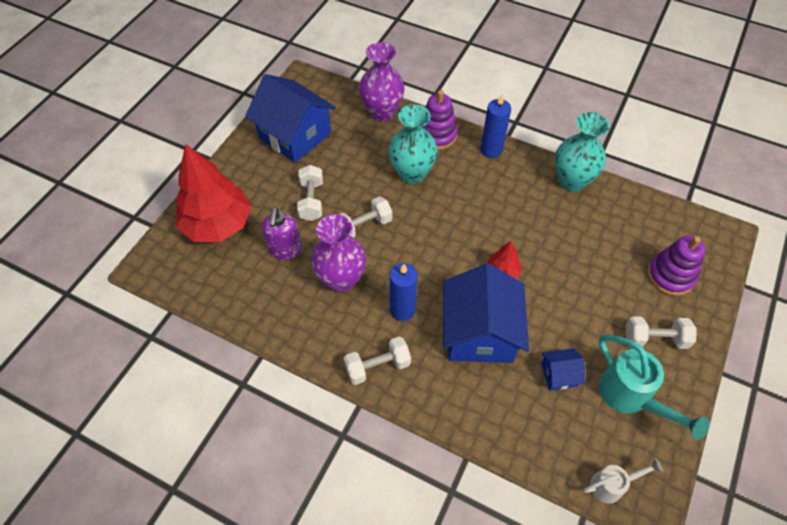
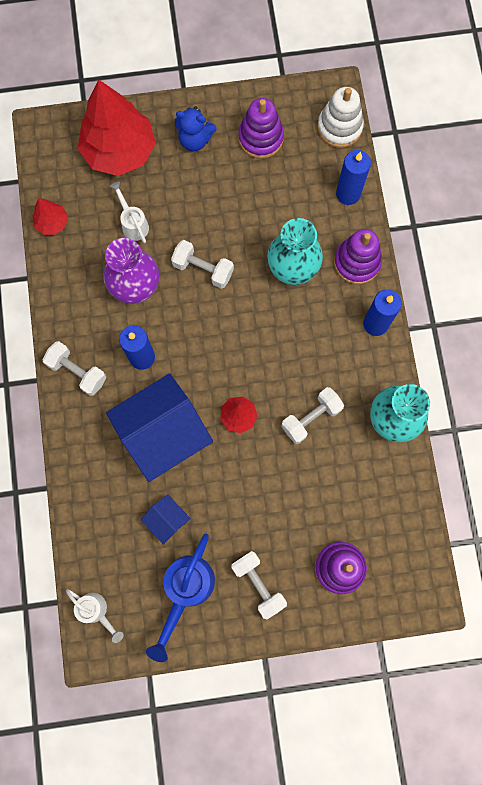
camera: 55 degrees right, 20 degrees up
blue house [245,74,336,163] -> purple stacking toy [238,98,284,159]
purple soap dispenser [262,207,302,260] -> white watering can [109,181,149,243]
white dumbbell [297,165,323,221] -> white dumbbell moved to [282,387,344,444]
purple vase [359,42,405,121] -> blue candle [336,150,371,205]
turquoise watering can [599,335,710,440] -> blue watering can [146,534,215,662]
none -> red tree [33,198,68,235]
none -> blue teddy bear [175,106,216,151]
none -> white stacking toy [317,87,364,148]

